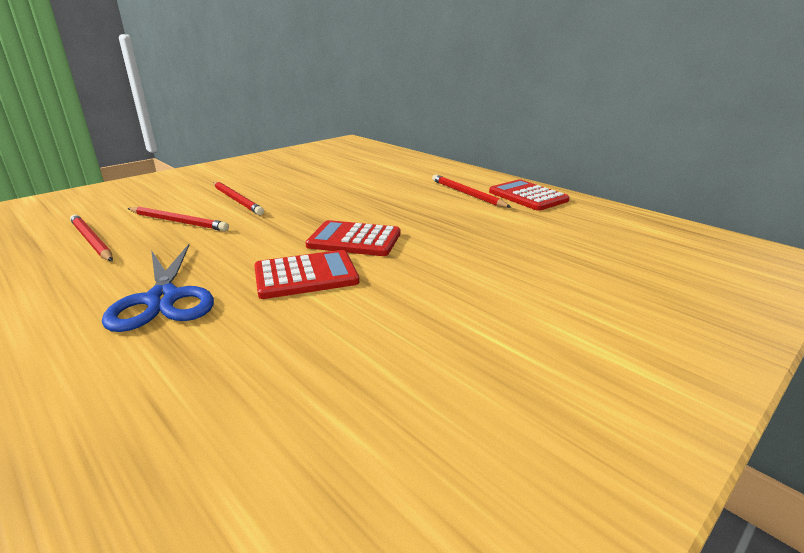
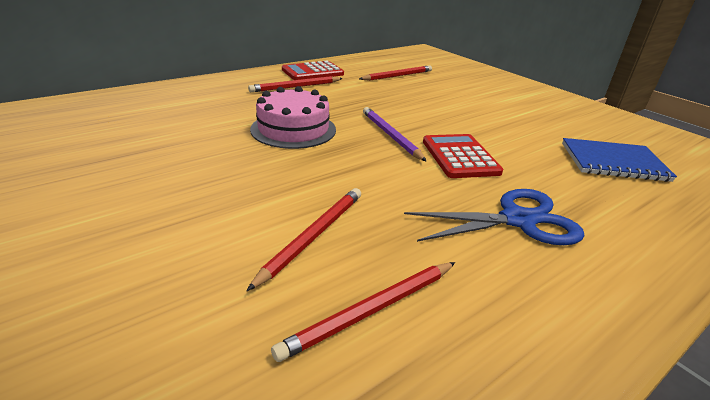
camera: 85 degrees left, 5 degrees up
red pencil [213,182,264,215] -> red pencil moved to [359,65,432,81]
red calculator [305,220,400,256] -> purple pencil [363,107,427,162]
none -> pink cake [250,86,336,149]
none -> blue notebook [562,138,677,182]

